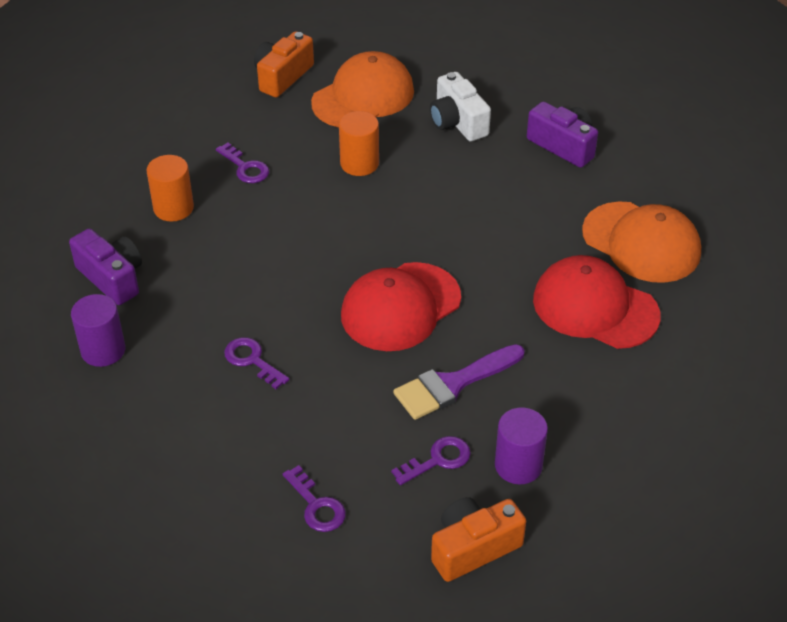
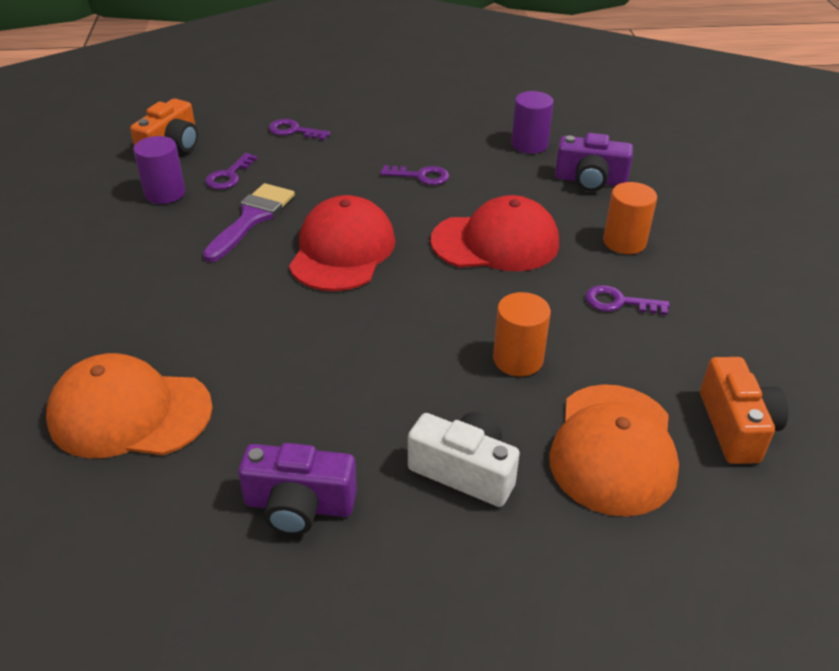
camera: 145 degrees right, 5 degrees down
red cap [533,255,661,349] -> red cap moved to [431,195,559,271]

